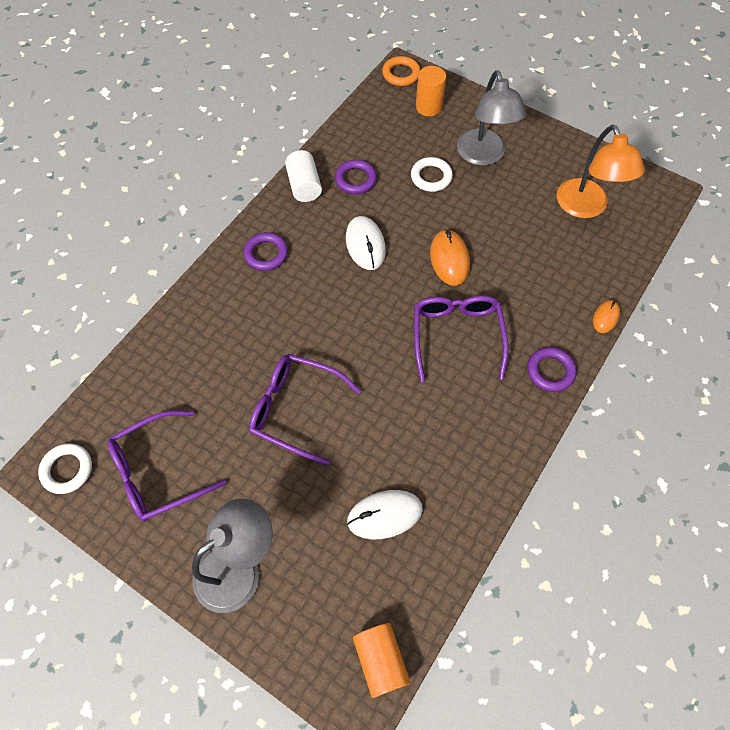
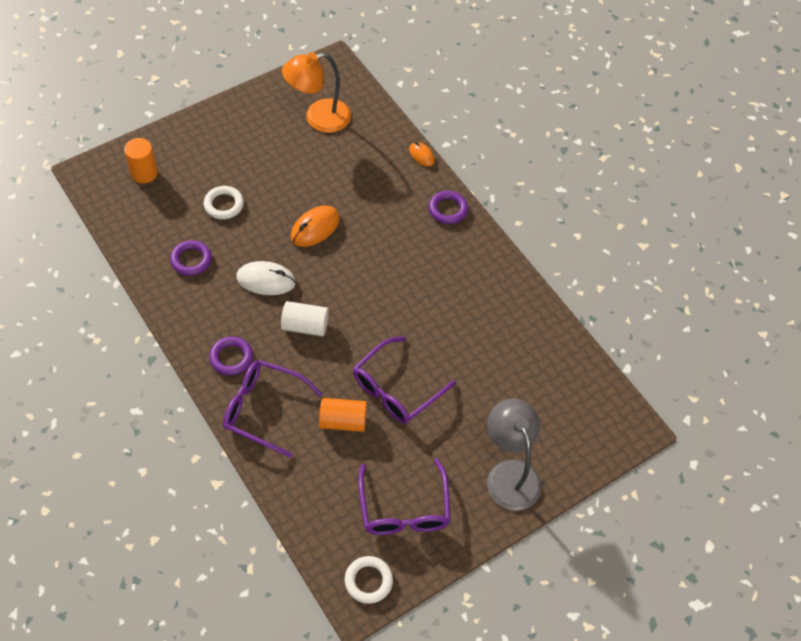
camera: 70 degrees left, 5 degrees down
white cylinder [285,150,322,202] -> white cylinder moved to [281,301,329,336]
white mouse [347,490,423,539] -> none
orange cylinder [353,623,410,698] -> orange cylinder moved to [319,398,367,432]
orange ring [382,56,420,86] -> none
purple glasses [414,295,508,382] -> purple glasses moved to [223,360,323,458]
orange mouse [430,229,470,286] -> orange mouse turned 60 degrees counterclockwise [290,206,340,247]
grey lamp [457,70,526,166] -> none
orange lamp [557,125,645,218] -> orange lamp turned 150 degrees clockwise [282,52,351,133]

